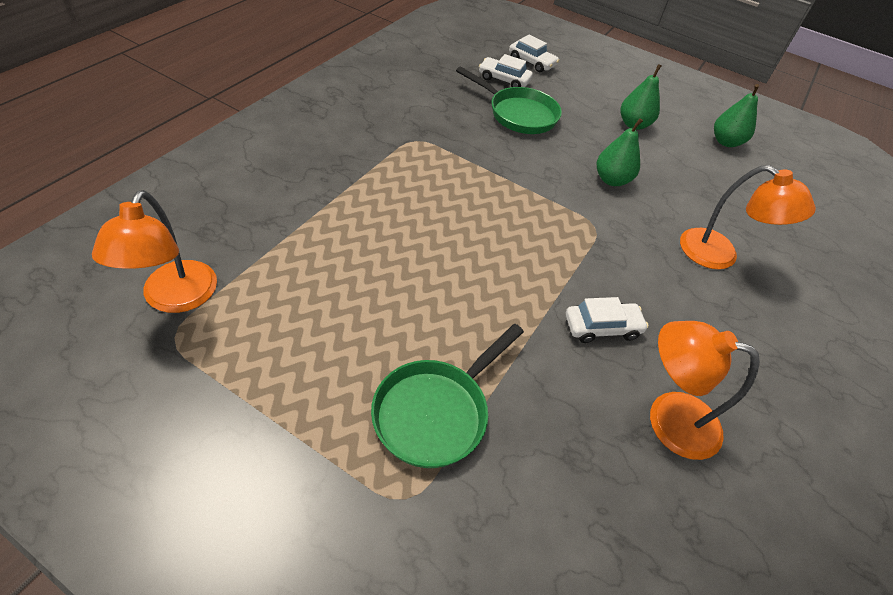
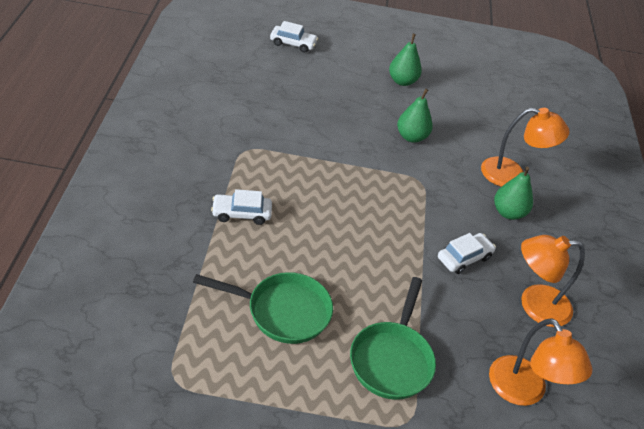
camera: 25 degrees left, 5 degrees down
orange lamp [92,190,217,313] -> orange lamp moved to [489,318,593,406]
green pan [456,66,562,134] -> green pan moved to [193,272,333,344]
white car [479,54,533,87] -> white car moved to [211,189,272,225]
green pear [714,84,759,147] -> green pear moved to [494,167,533,220]

